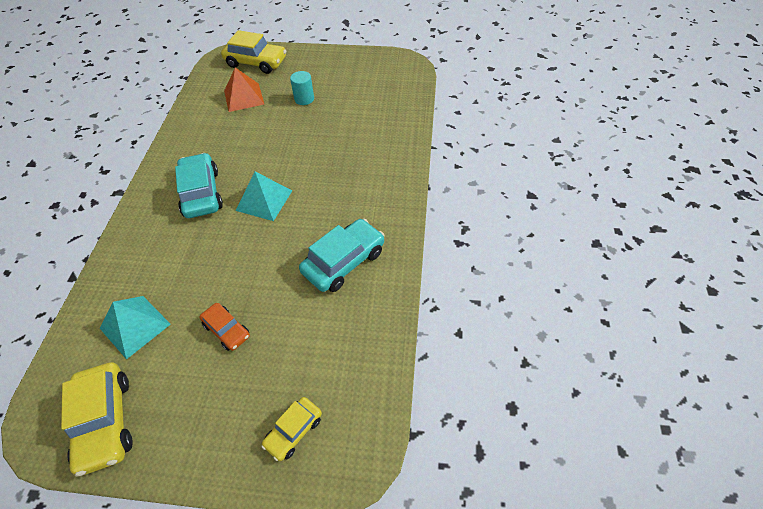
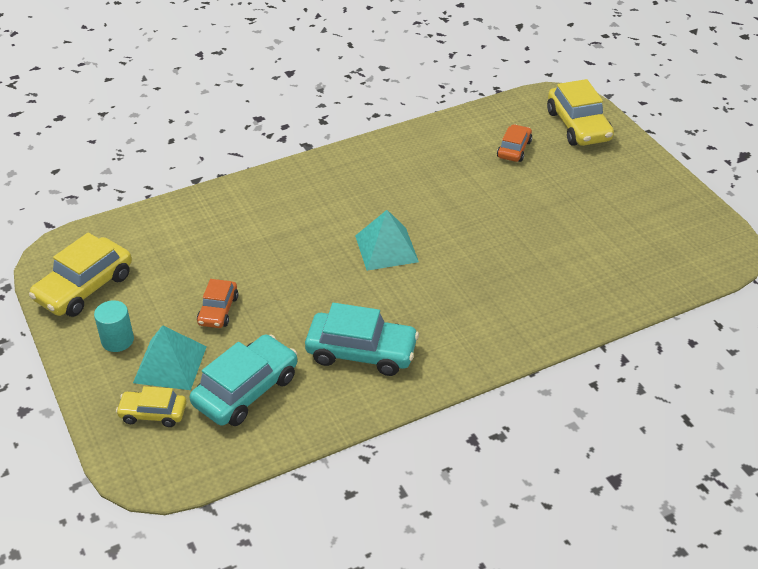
camera: 55 degrees right, 10 degrees down
turquoise pyramid [100,296,171,360] -> turquoise pyramid moved to [133,325,207,390]
turquoise car [175,153,223,218] -> turquoise car moved to [190,334,297,426]
orange pyramid [224,67,264,112] -> orange car [497,124,532,162]
turquoise cylinder [290,71,314,105] -> turquoise cylinder moved to [94,300,134,352]

